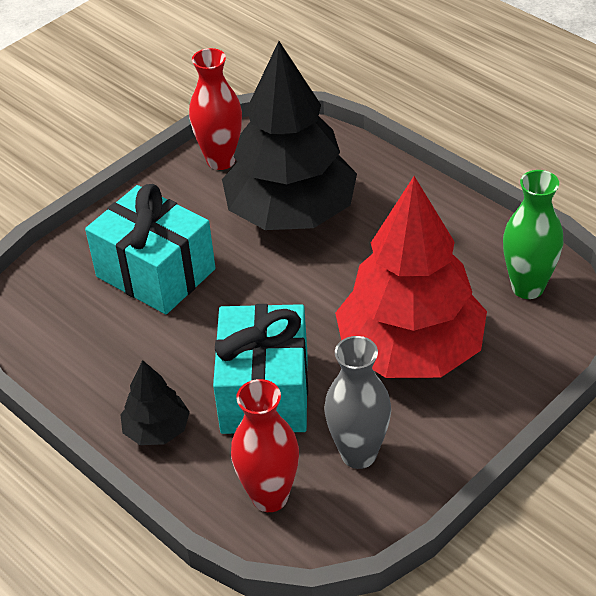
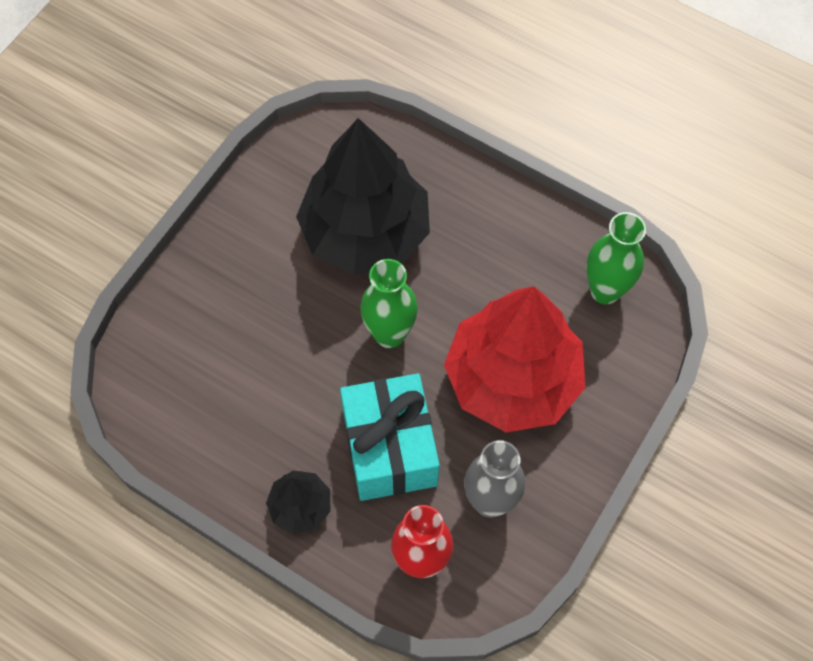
camera: 15 degrees left, 20 degrees up
turquoise gift [85,184,215,314] -> none
red vase [189,48,242,170] -> none
none -> green vase [360,259,418,348]

